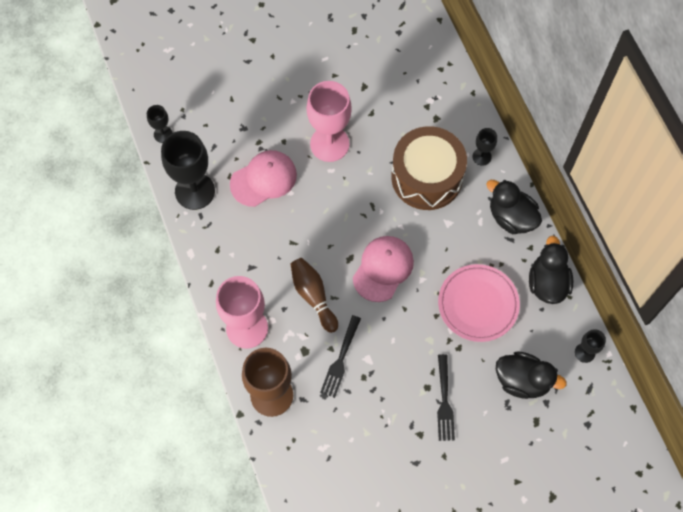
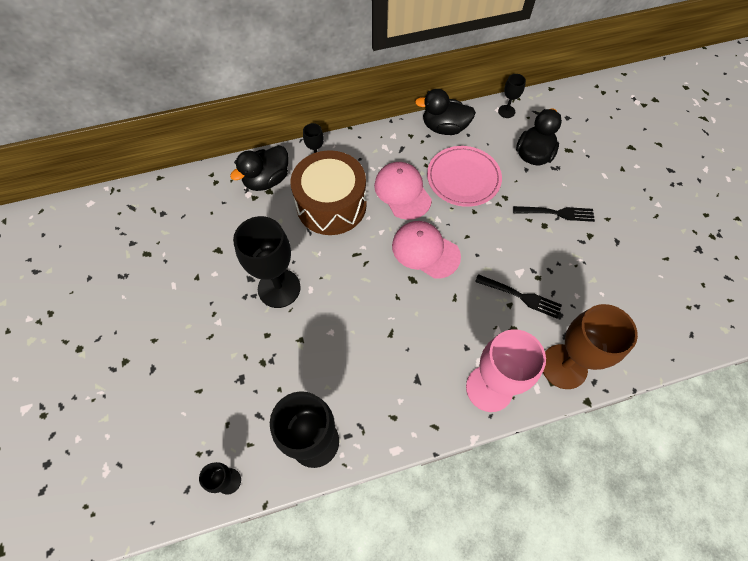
camera: 85 degrees left, 5 degrees down
pink cap [230,150,297,207] -> pink cap moved to [374,162,432,220]
brown bowling pin [290,258,338,333] -> none
pink goblet [306,81,352,162] -> black goblet [233,216,301,308]
black duck [486,180,542,234] -> black duck moved to [230,145,288,191]

